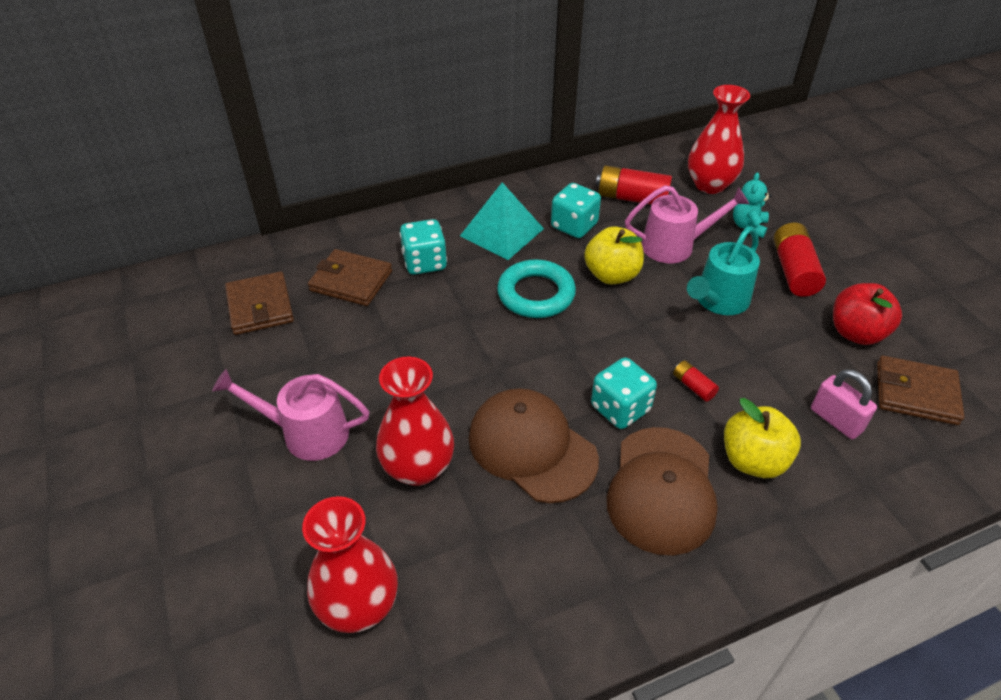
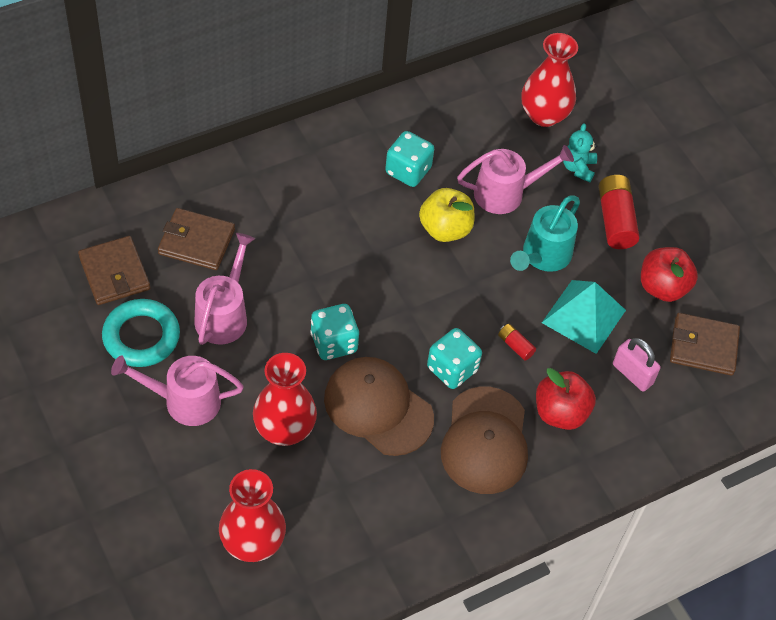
camera: 10 degrees left, 10 degrees up
turquoise dice [400,219,447,275] -> turquoise dice moved to [310,304,359,360]
turquoise pyramid [460,182,544,260] -> turquoise pyramid moved to [542,280,626,354]
turquoise ring [497,259,576,318] -> turquoise ring moved to [102,299,180,367]
red battery [596,165,672,204] -> none
yellow apple [724,398,801,478] -> red apple [536,368,596,430]
none -> pink watering can [194,233,255,345]

